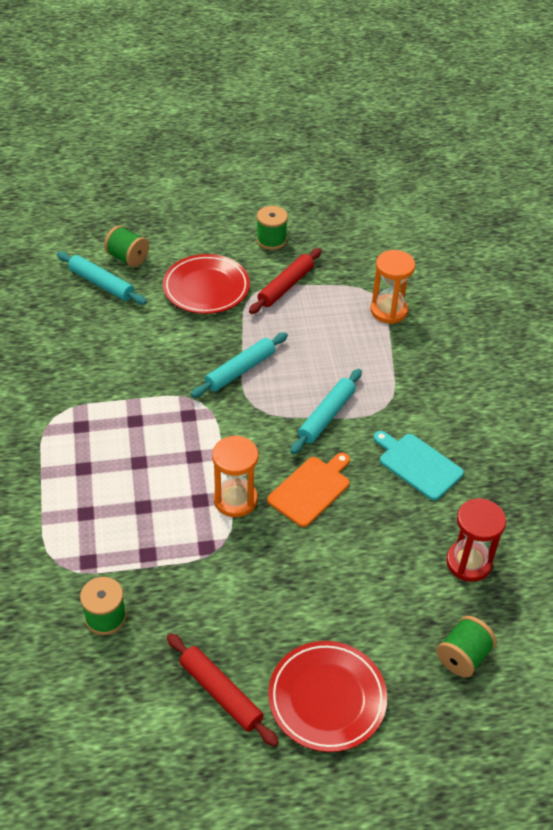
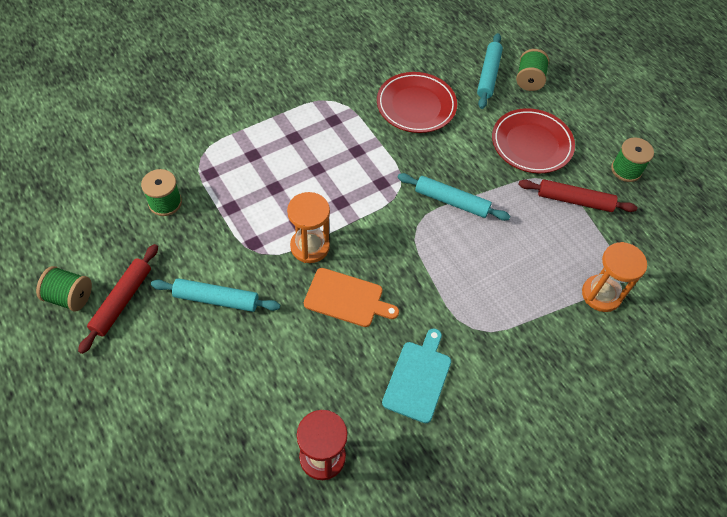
camera: 65 degrees right, 10 degrees up
red plate [268,641,387,752] -> red plate moved to [377,72,457,133]
turquoise rolling pin [290,369,362,454] -> turquoise rolling pin moved to [151,278,280,312]
green spool [436,616,497,678] -> green spool moved to [36,266,92,311]

